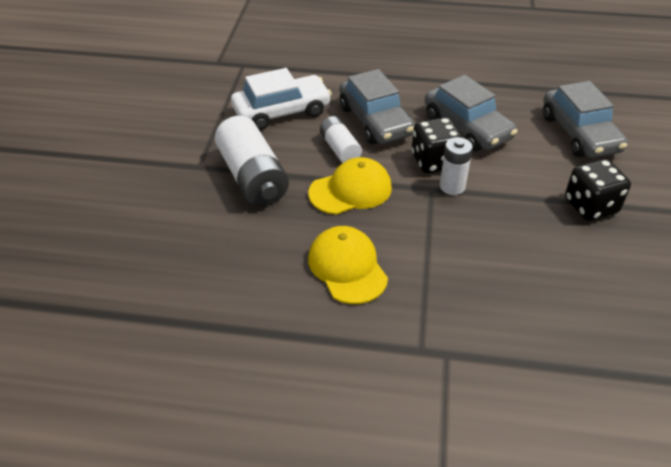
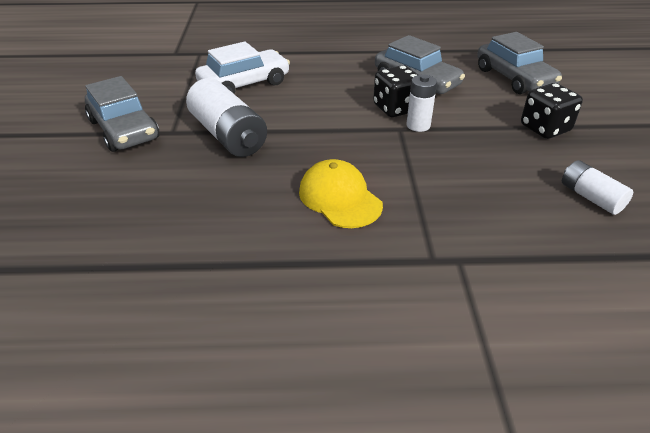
camera: 10 degrees left, 5 degrees down
yellow cap [309,157,392,215] -> none
white battery [320,116,362,163] -> white battery moved to [562,160,633,215]
grey car [339,69,415,144] -> grey car moved to [85,76,159,152]

